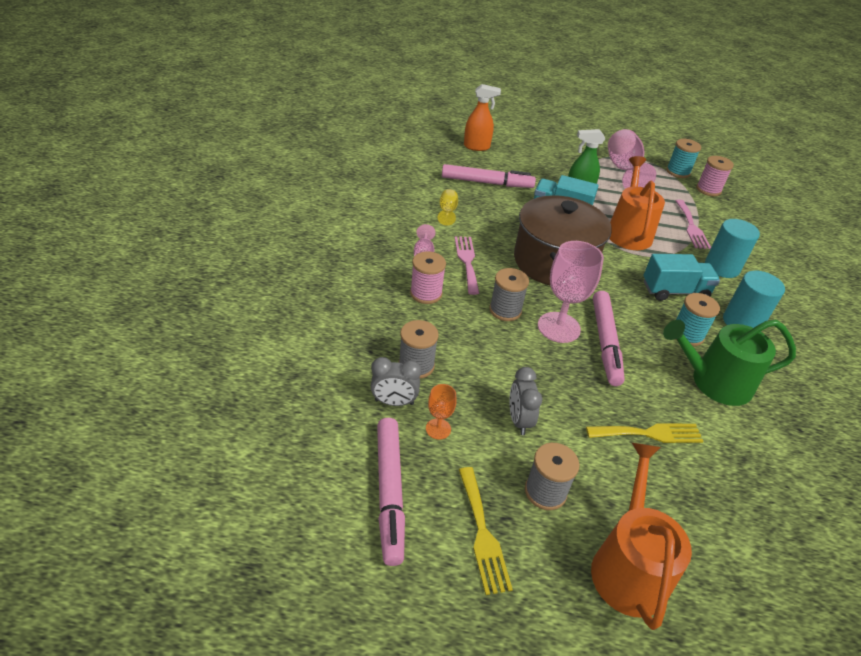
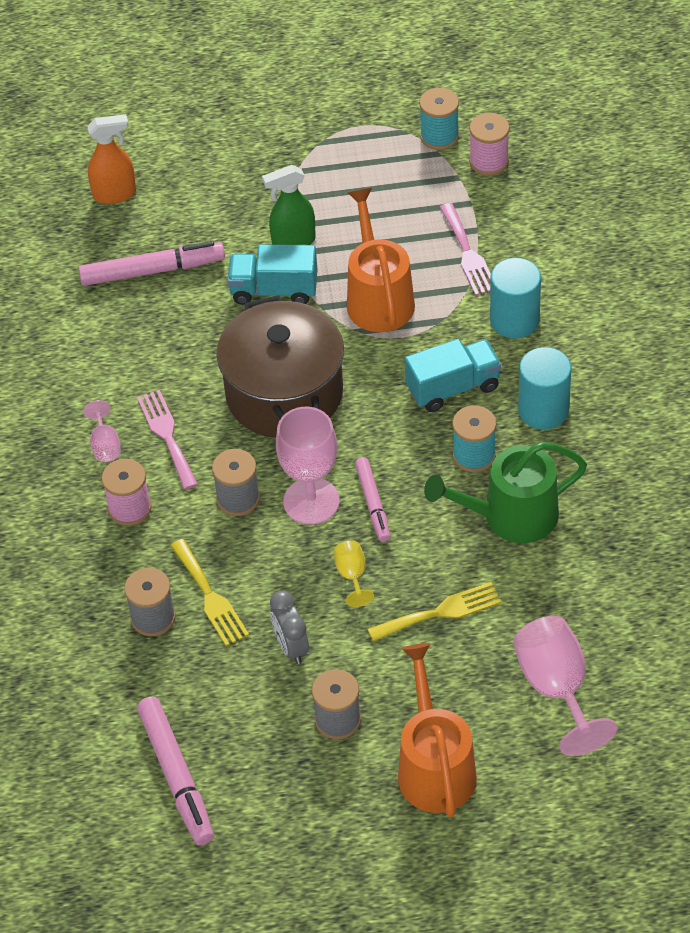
camera: 10 degrees left, 10 degrees up
grey clock [370,357,422,406] -> none
orange goblet [426,384,456,440] -> none
yellow goblet [438,189,458,226] -> yellow goblet moved to [334,540,374,607]
yellow fork [459,467,513,595] -> yellow fork moved to [170,539,249,646]
pink marker [593,291,625,386] -> pink marker [355,457,390,542], size x0.63
pink goblet [608,129,656,189] -> pink goblet moved to [513,616,617,756]

